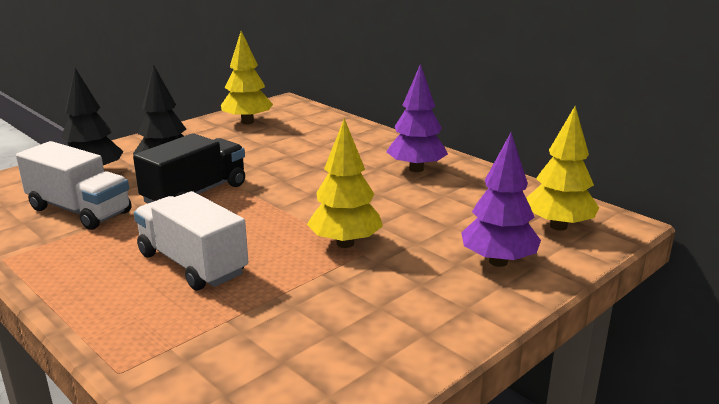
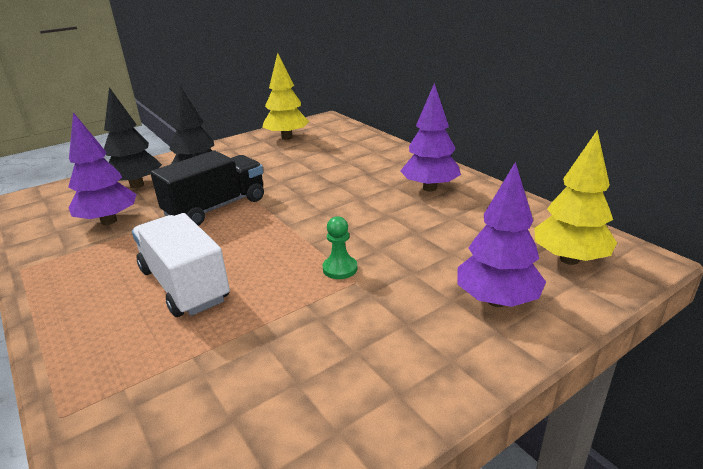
camera: 10 degrees right, 5 degrees up
white truck [16,141,131,230] -> purple tree [68,112,137,225]
yellow tree [307,118,383,248] -> green pawn [323,216,357,279]

